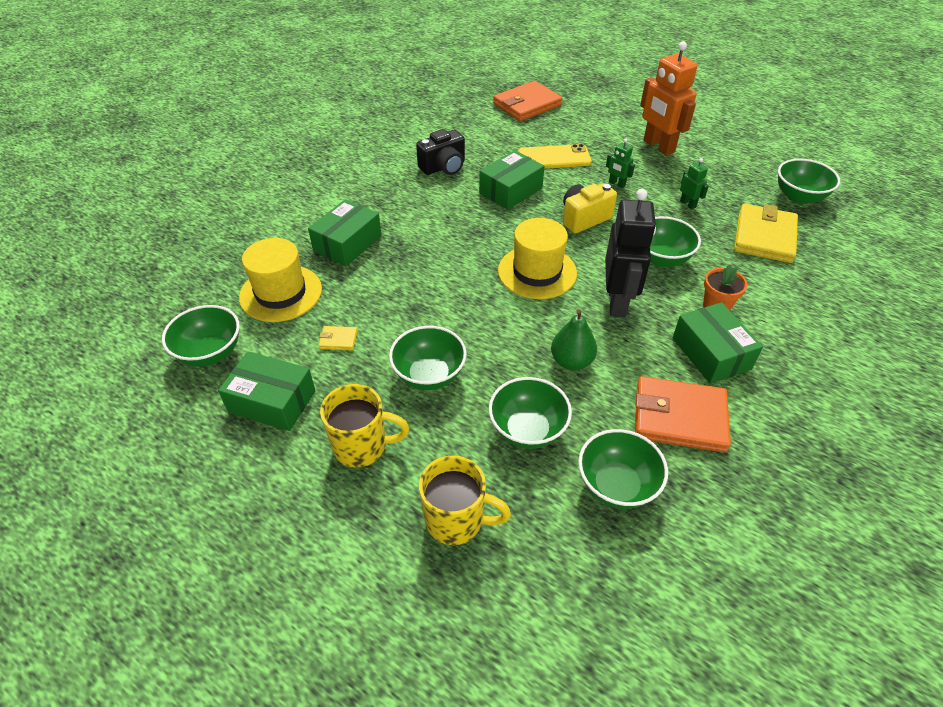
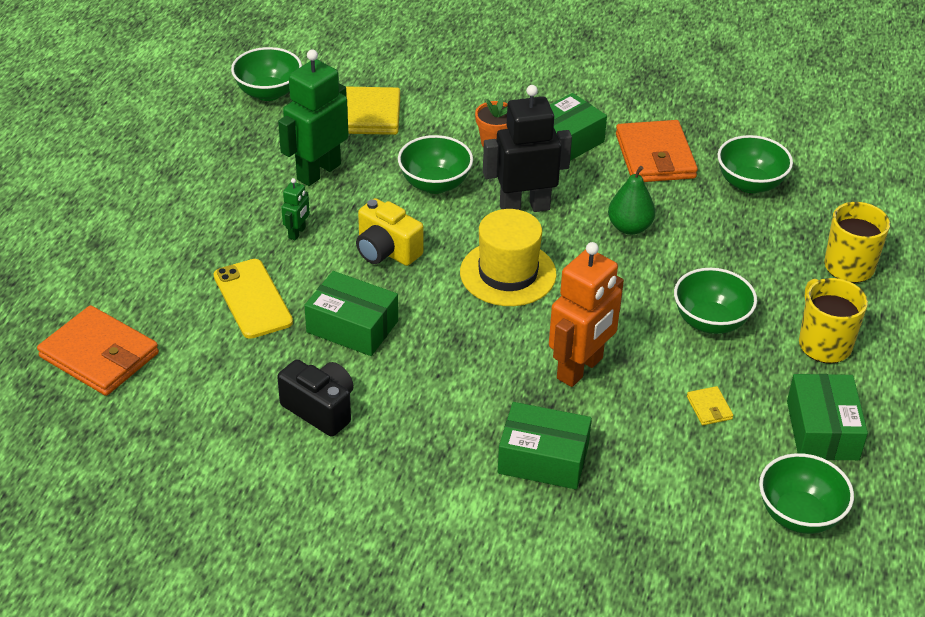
camera: 110 degrees left, 5 degrees down
yellow hat [239,238,322,322] -> none
green bowl [489,377,572,449] -> none
orange robot [640,41,697,156] -> orange robot moved to [549,242,624,387]
green robot [680,158,709,209] -> green robot [278,49,349,186], size x2.19

